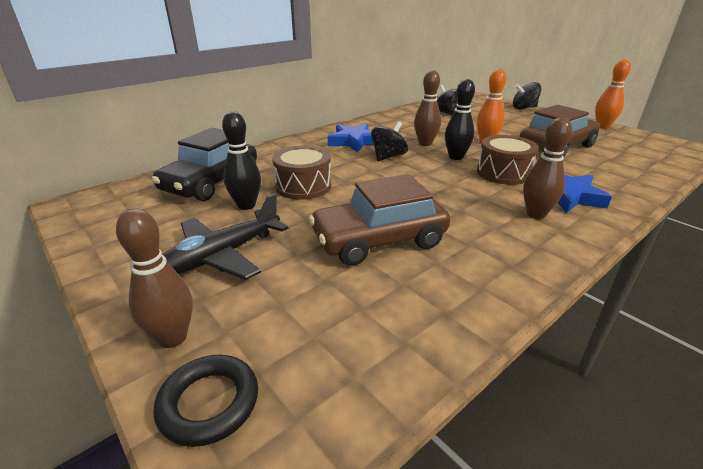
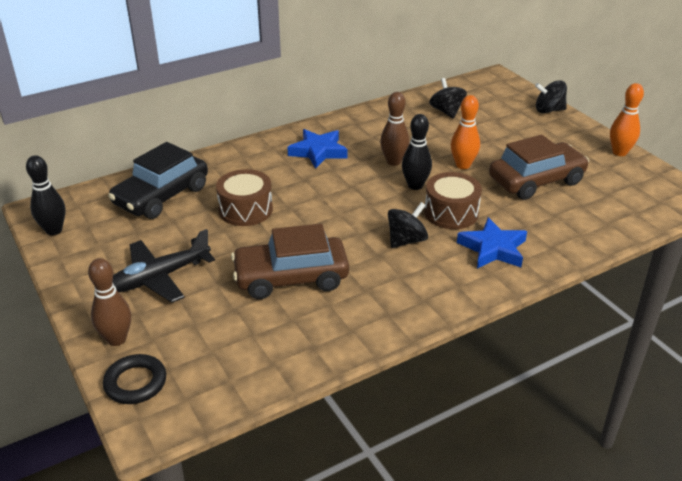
camera: 10 degrees right, 5 degrees up
black bowling pin [222,111,261,210] -> black bowling pin moved to [26,155,66,235]
black spinning top [371,121,408,161] -> black spinning top moved to [388,202,428,248]
brown bowling pin [523,117,573,219] -> none

